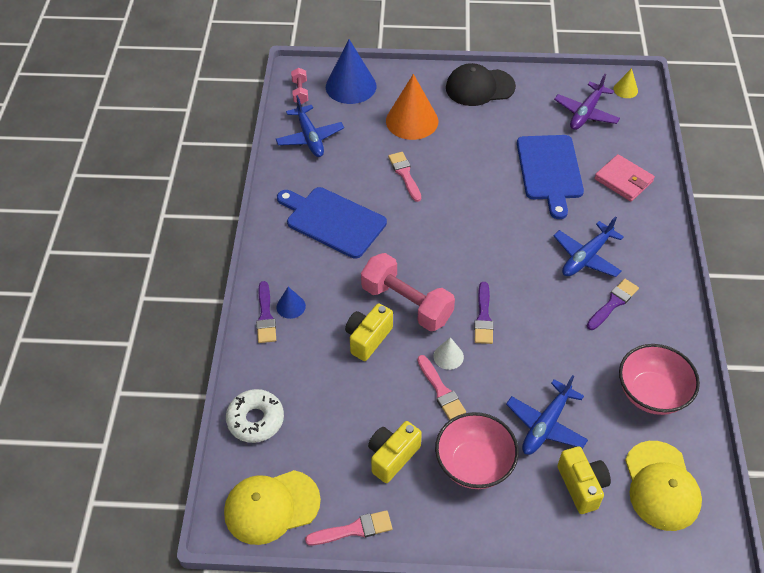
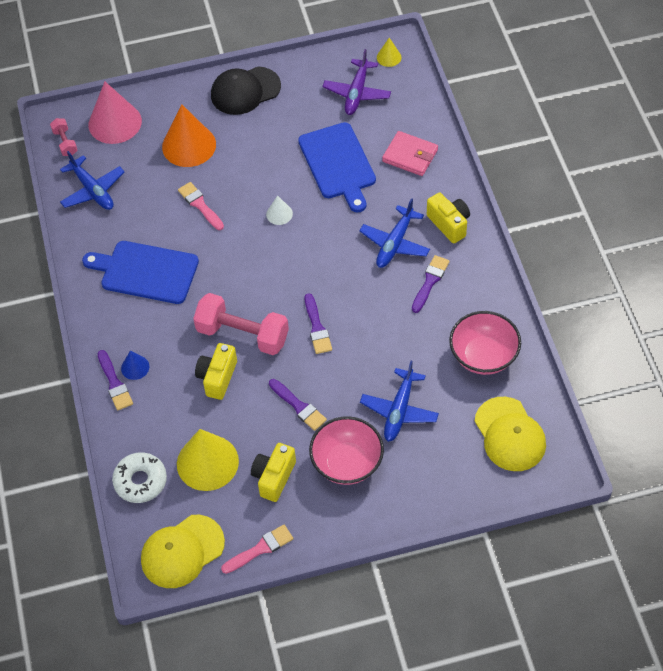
camera: 15 degrees left, 5 degrees up
blue cone [326,39,376,104] -> pink cone [88,82,142,144]
pink brush [417,355,466,420] -> purple brush [269,379,327,431]
white cone [433,337,464,370] -> white cone moved to [266,195,293,225]
yellow camera [557,446,611,514] -> yellow camera moved to [427,192,470,244]
none -> yellow cone [177,429,239,491]

